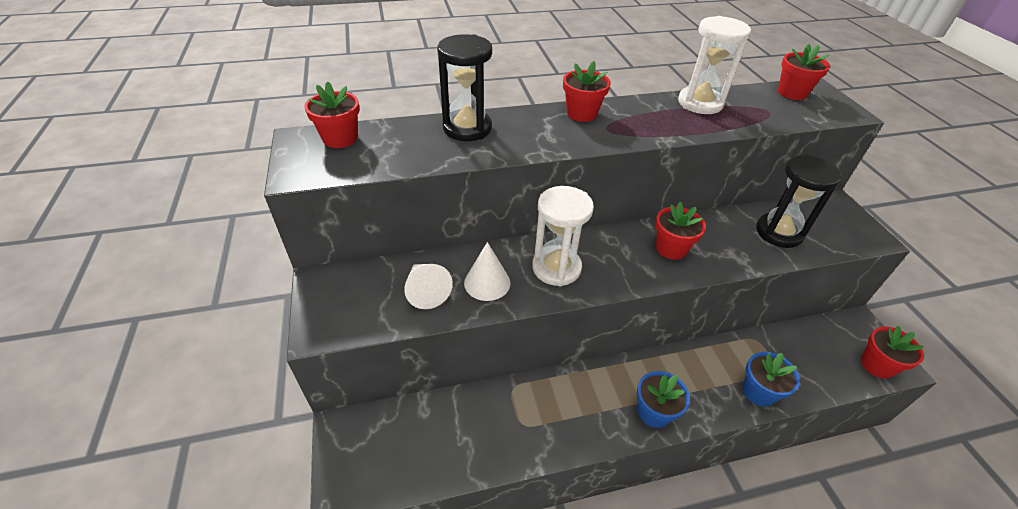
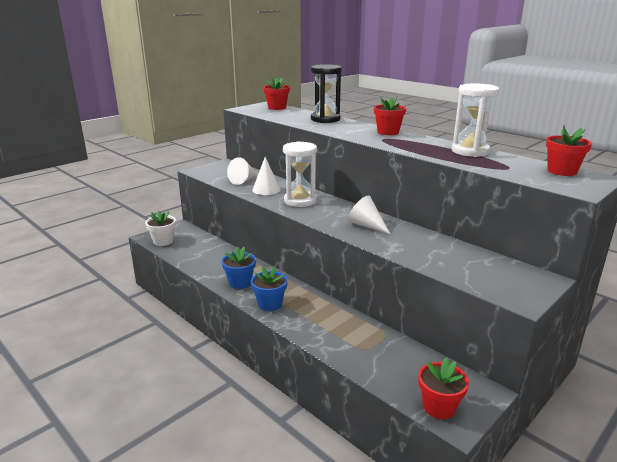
camera: 60 degrees right, 20 degrees down
red flower pot [655,202,706,260] -> white cone [348,196,390,234]
blue flower pot [743,352,800,407] -> blue flower pot moved to [221,246,256,289]
black hourglass [756,155,842,248] -> none
none -> white flower pot [145,211,176,246]

